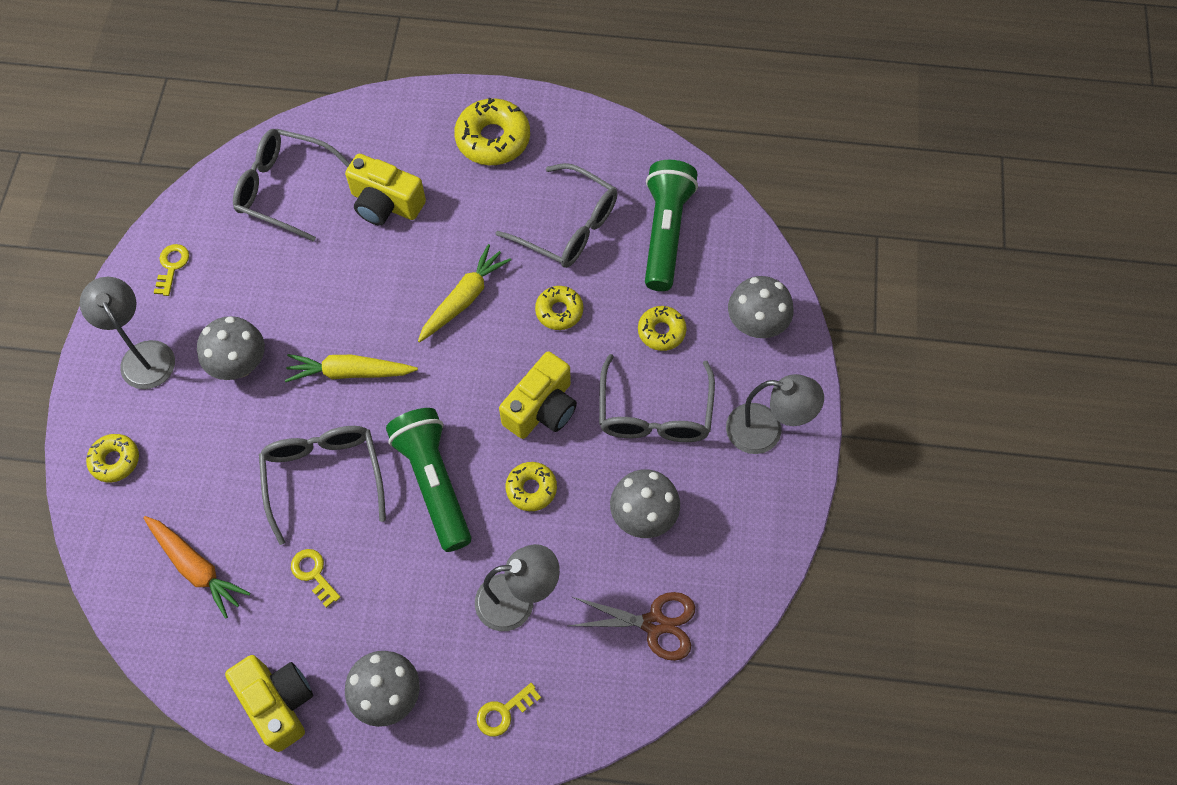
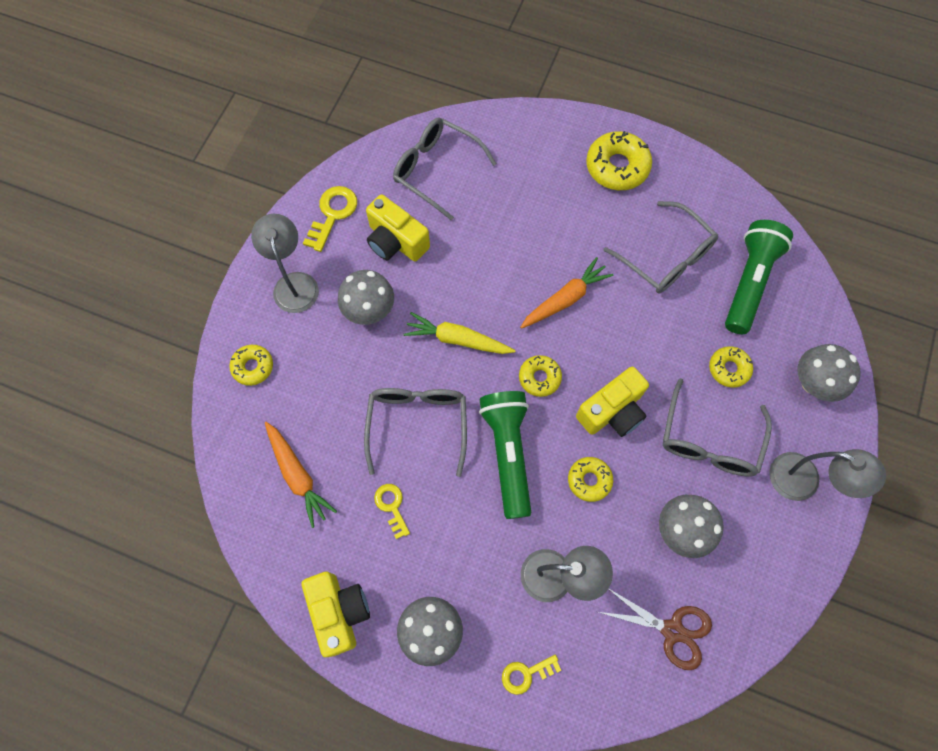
camera: 15 degrees right, 5 degrees up
yellow key [154,244,189,296] -> yellow key [303,186,357,252], size x1.55
yellow camera [345,154,426,225] -> yellow camera moved to [366,195,430,262]
yellow carrot [418,244,511,343] -> orange carrot [520,257,613,329]
yellow donut [535,286,583,330] -> yellow donut moved to [519,355,562,397]

